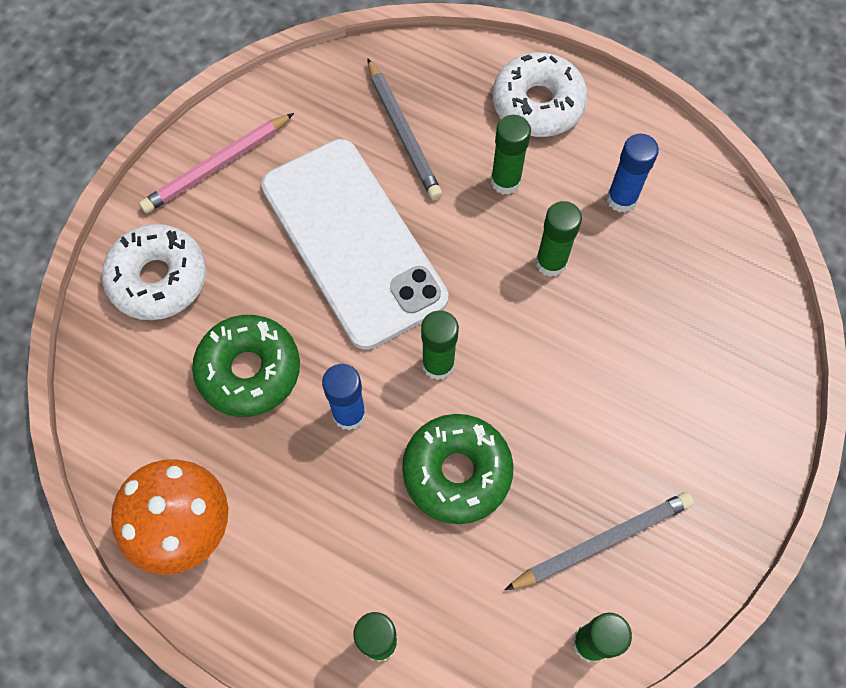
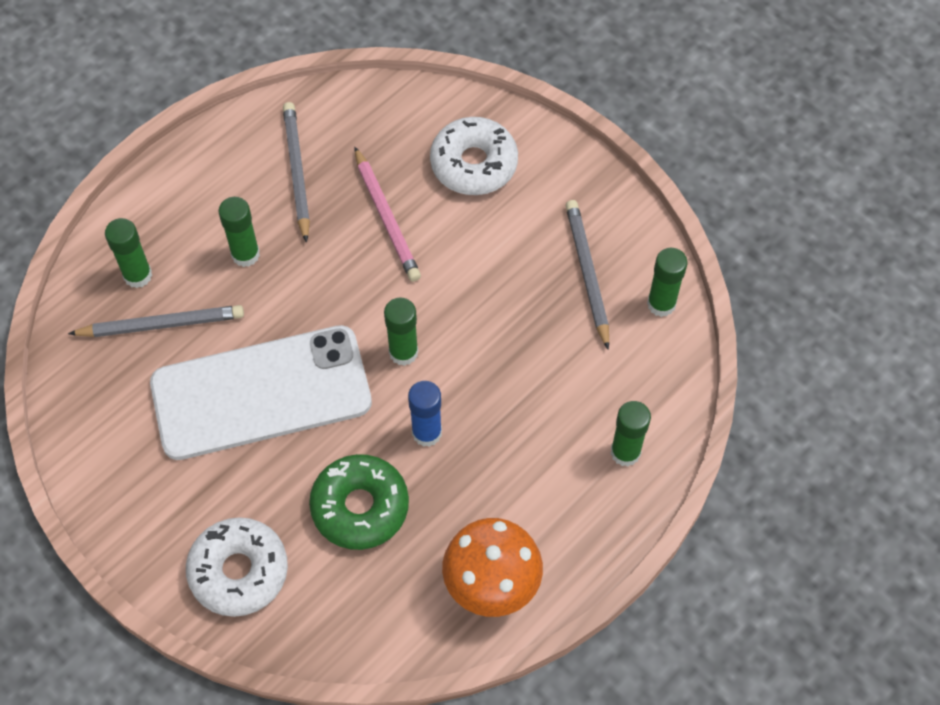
camera: 75 degrees left, 5 degrees down
pink pencil [139,113,294,213] -> pink pencil moved to [354,147,421,282]
green donut [402,414,514,524] -> none
white donut [493,52,588,137] -> white donut moved to [430,117,518,195]
green glue stick [536,201,582,277] -> green glue stick moved to [105,218,152,288]
blue glue stick [607,133,659,212] -> grey pencil [283,102,310,243]

